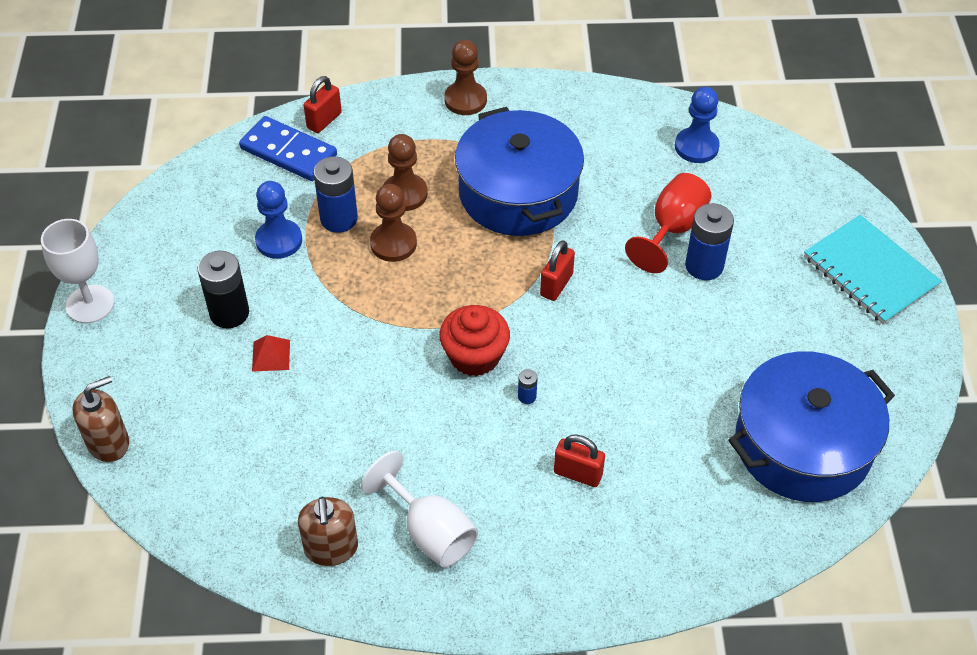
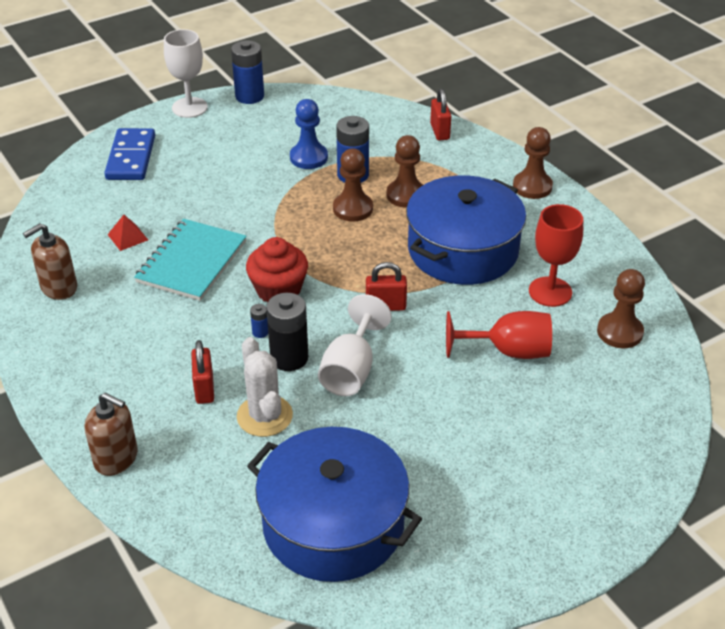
camera: 60 degrees right, 10 degrees down
brown soap dispenser [72,376,129,462] -> brown soap dispenser moved to [85,393,138,476]
black battery [197,251,249,328] -> black battery moved to [266,293,308,371]
blue domino [239,116,337,181] -> blue domino moved to [104,128,155,180]
red pyramid [252,335,290,372] -> red pyramid moved to [107,215,148,251]
red padlock [304,76,342,133] -> red padlock turned 75 degrees clockwise [430,89,451,141]
white goblet [361,451,478,568] -> white goblet moved to [318,294,392,396]
blue pawn [675,87,720,163] -> brown pawn [597,269,645,348]
blue battery [685,203,734,280] -> blue battery moved to [231,40,264,104]
turquoise notebook [804,215,942,325] -> turquoise notebook moved to [134,219,247,301]
none -> white cactus [237,337,293,437]
none -> red goblet [529,204,583,307]

